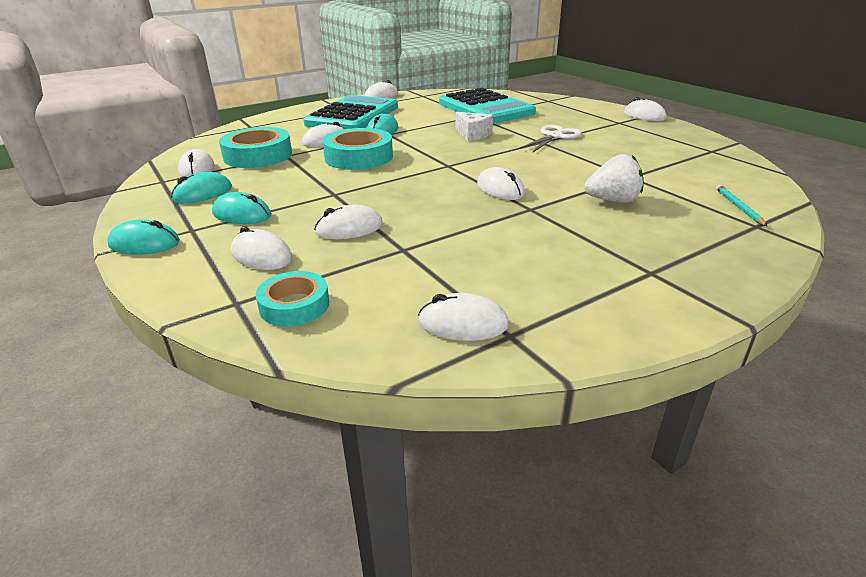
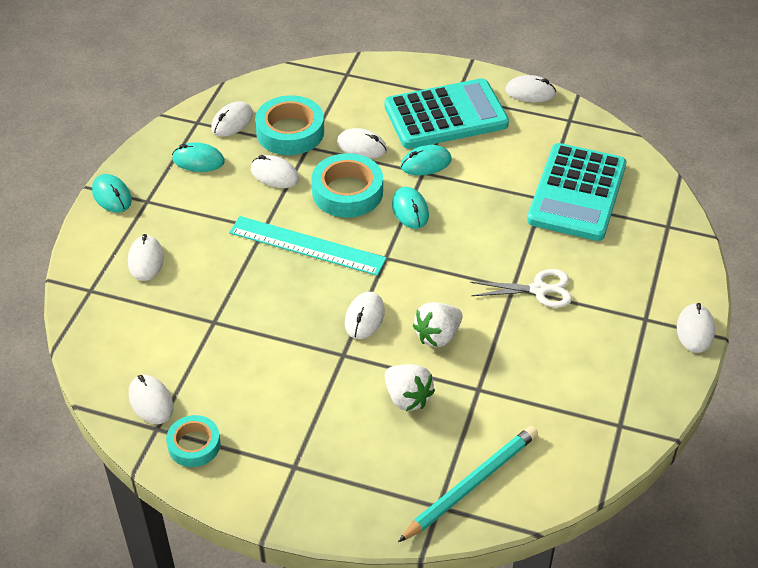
camera: 50 degrees right, 15 degrees up
turquoise mouse [212,192,271,224] -> turquoise mouse moved to [392,187,429,229]
turquoise tape [255,271,329,327] -> turquoise tape moved to [166,415,221,467]
white mouse [314,205,383,239] -> white mouse moved to [251,155,299,188]
white cheese [455,112,493,141] -> none
turquoise pencil [716,185,767,226] -> turquoise pencil [398,426,538,542], size x2.03
none -> turquoise ruler [229,216,387,276]
none -> white strawberry [413,302,463,347]

